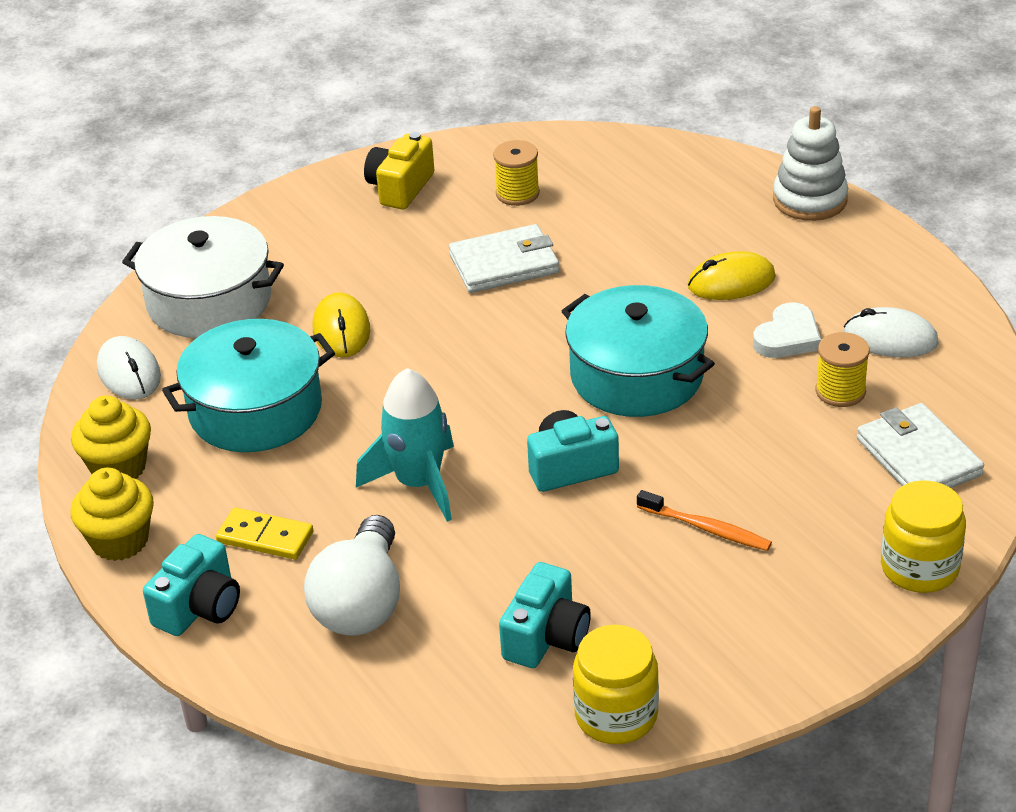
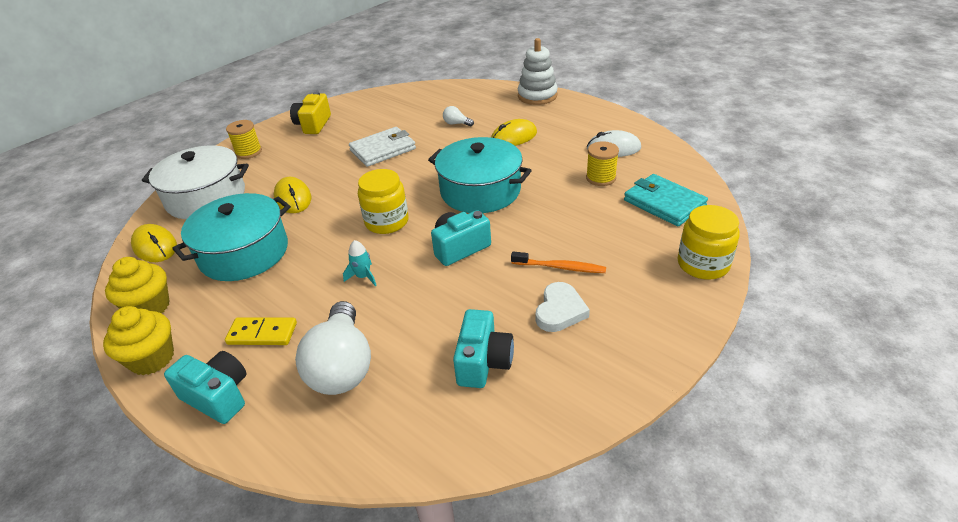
camera: 15 degrees left, 0 degrees up
white mouse [97,336,161,399] -> yellow mouse [131,224,177,262]
turquoise camera [143,534,240,636] -> turquoise camera turned 75 degrees counterclockwise [164,351,247,424]
turquoise rocket [356,368,454,522] -> turquoise rocket [343,240,377,286], size x0.47
yellow spool [493,140,540,206] -> yellow spool moved to [226,120,262,159]
yellow jar [573,625,659,744] -> yellow jar moved to [358,169,409,234]
white heart [753,302,821,358] -> white heart moved to [536,282,590,332]
white wallet [857,403,984,488] -> turquoise wallet [624,174,708,226]
none -> white light bulb [443,106,474,126]

